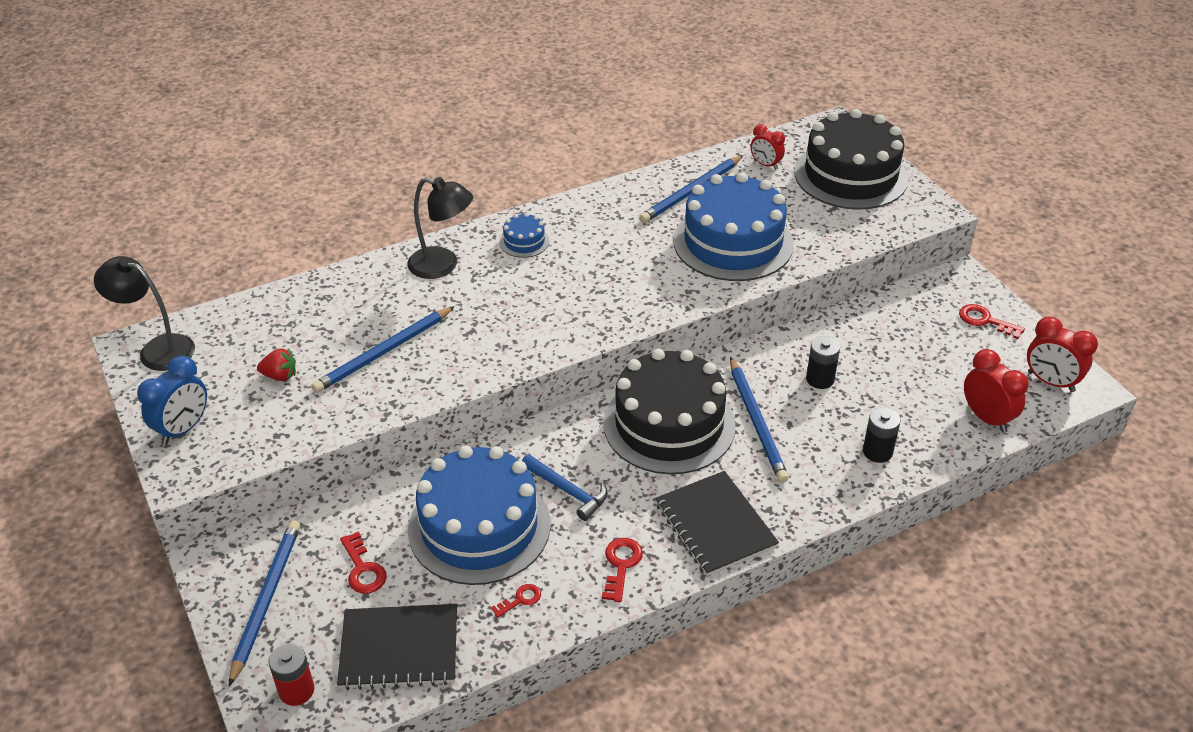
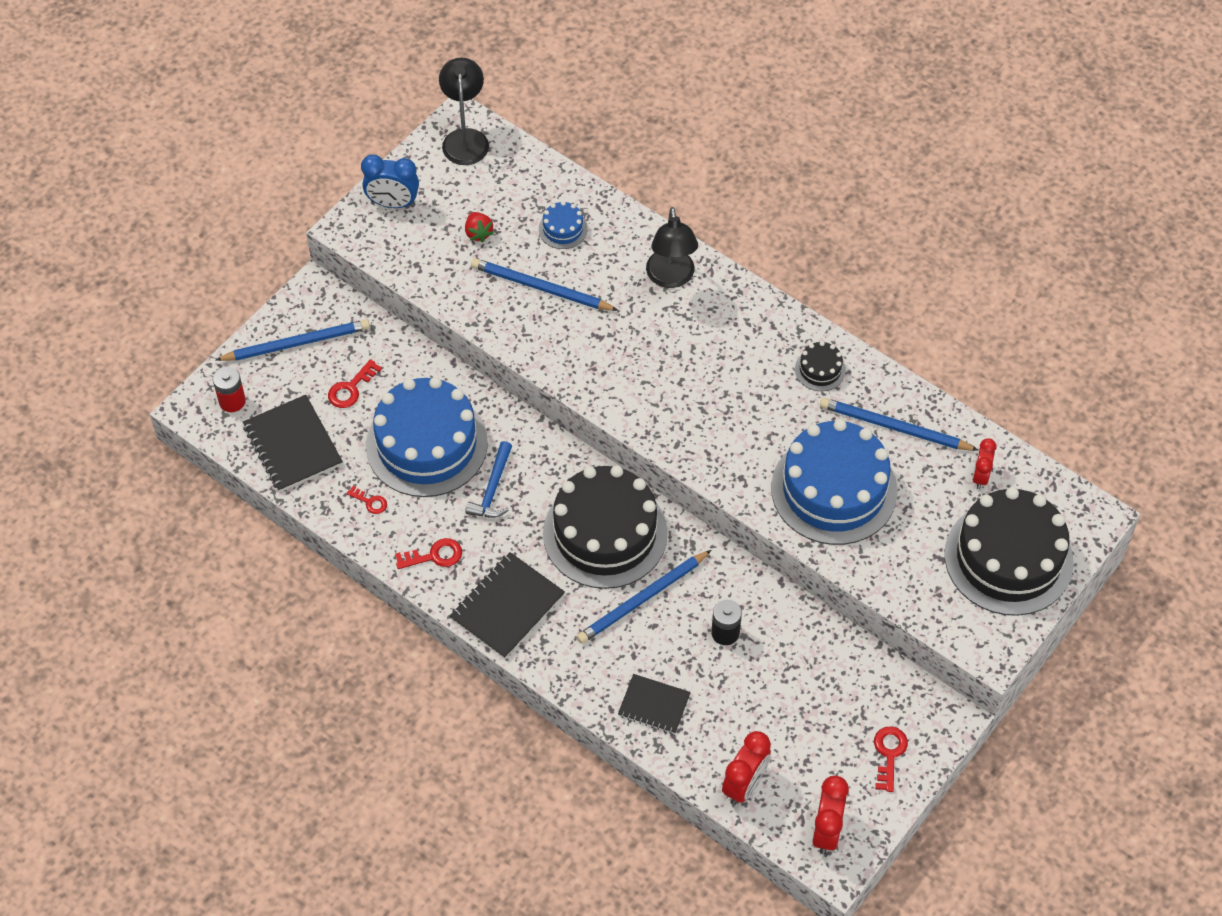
camera: 65 degrees right, 15 degrees up
blue cake [500,213,549,258] -> blue cake moved to [539,201,587,249]
black battery [863,407,901,463] -> black notebook [618,674,691,734]
none -> black cake [795,341,846,391]

